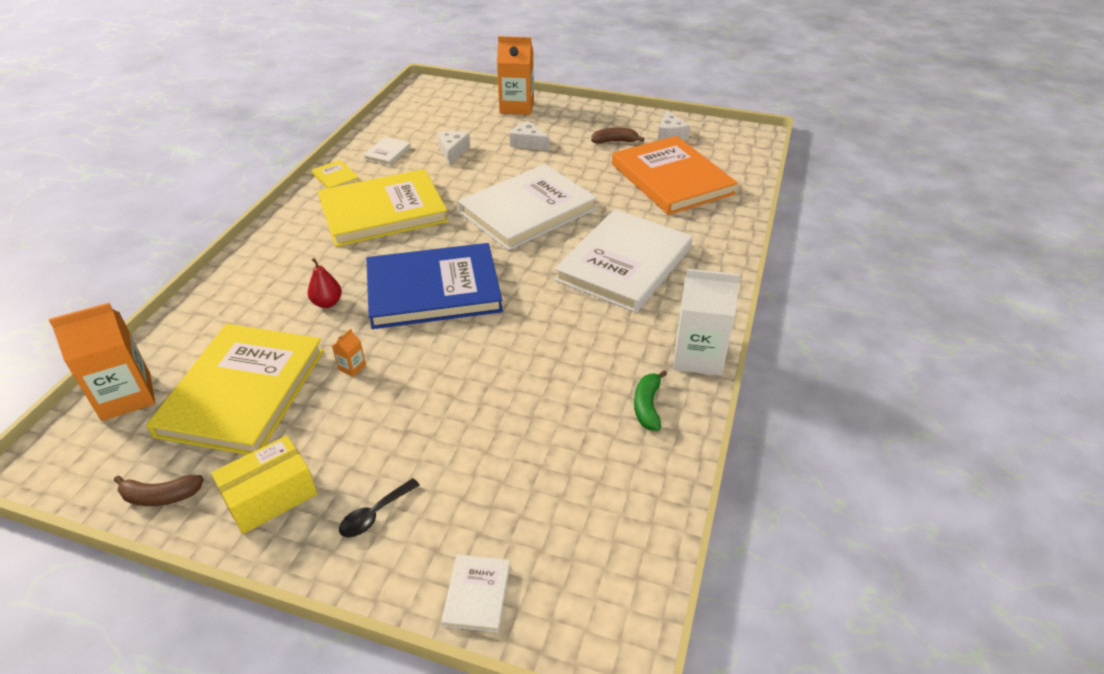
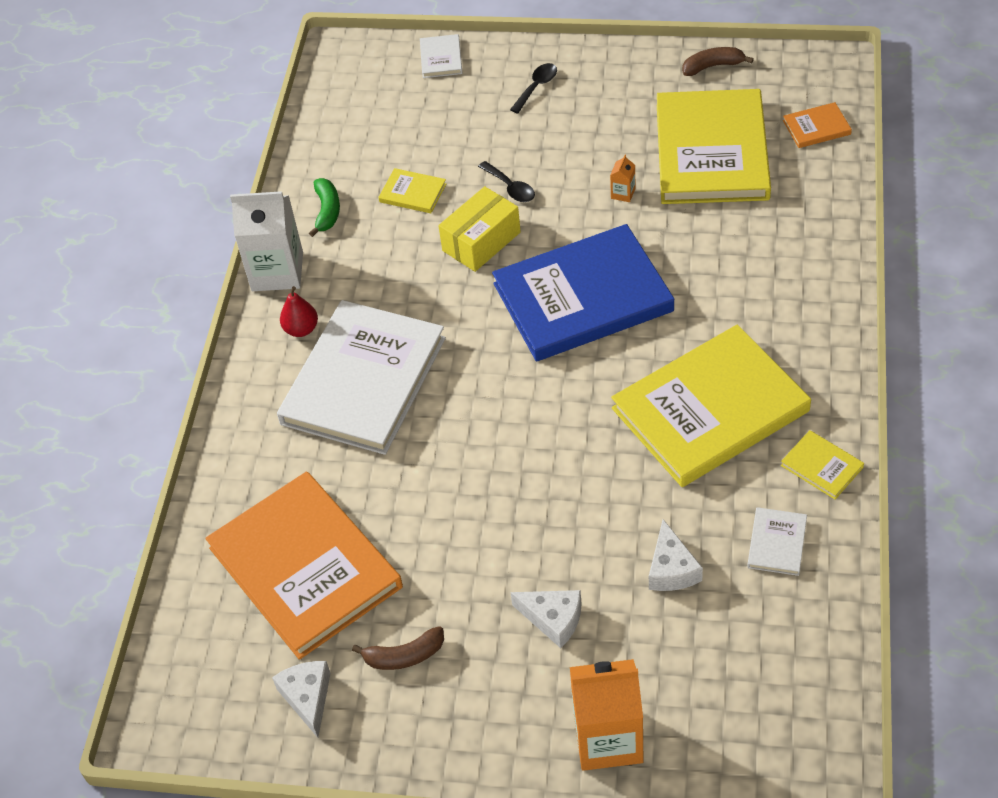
camera: 175 degrees right, 10 degrees up
orange carton [49,303,155,421] -> orange book [783,102,852,148]
yellow box [211,436,318,534] -> yellow box moved to [438,186,521,272]
red pear [308,258,342,308] -> red pear moved to [280,286,318,337]
white book [458,164,597,250] -> none
none -> yellow book [378,168,446,213]
none -> black spoon [478,161,535,202]

